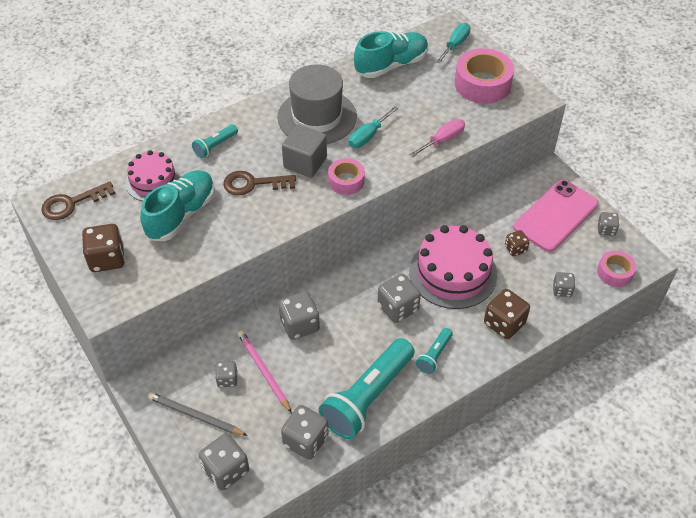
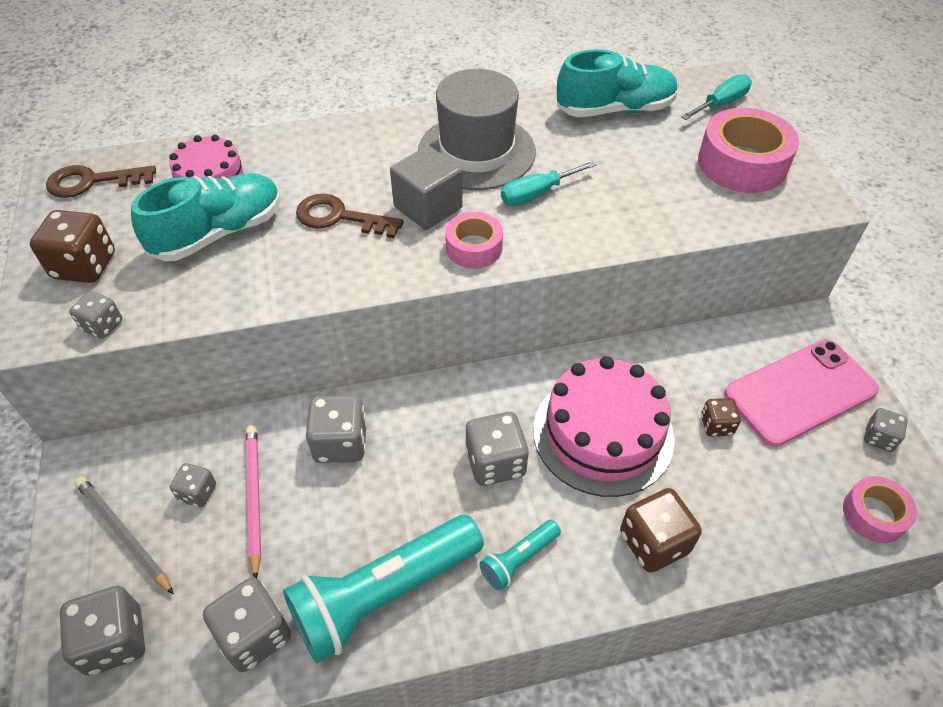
camera: 20 degrees right, 0 degrees up
turquoise flashlight [192,124,238,158] -> none
pink screwdriver [409,119,465,157] -> none
grey dice [553,272,575,297] -> grey dice moved to [69,291,122,339]

